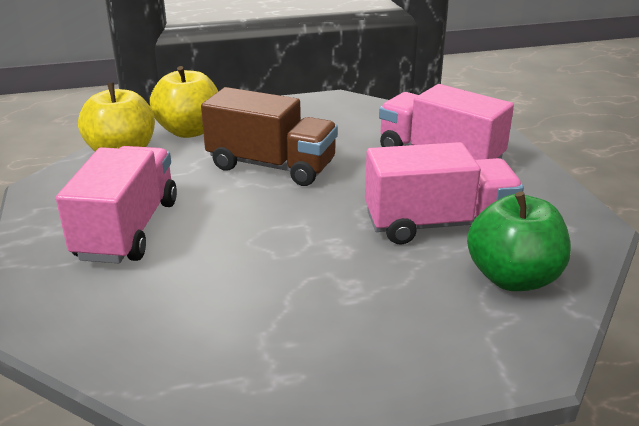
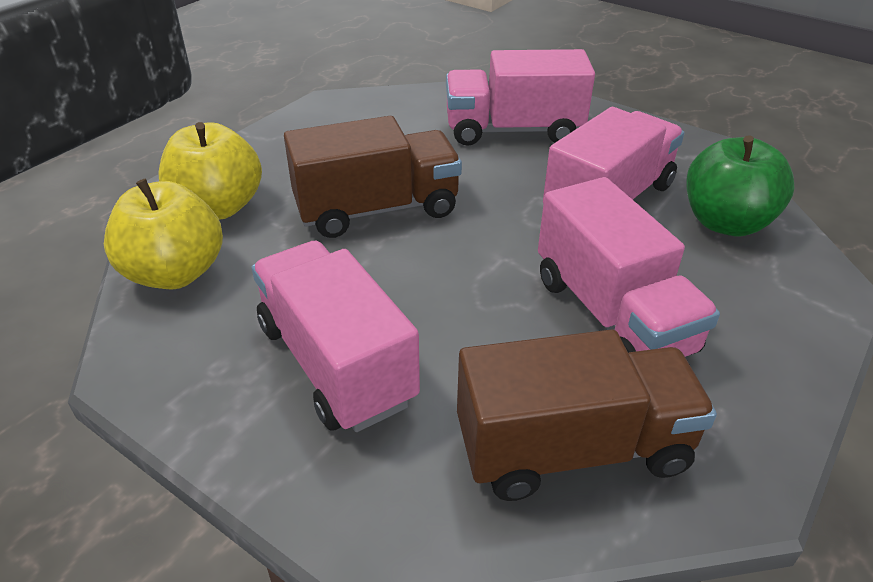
camera: 40 degrees left, 10 degrees up
none -> brown truck [457,329,717,501]
none -> pink truck [538,177,720,357]

